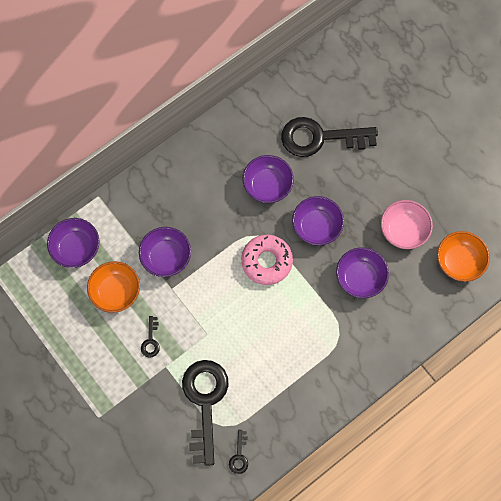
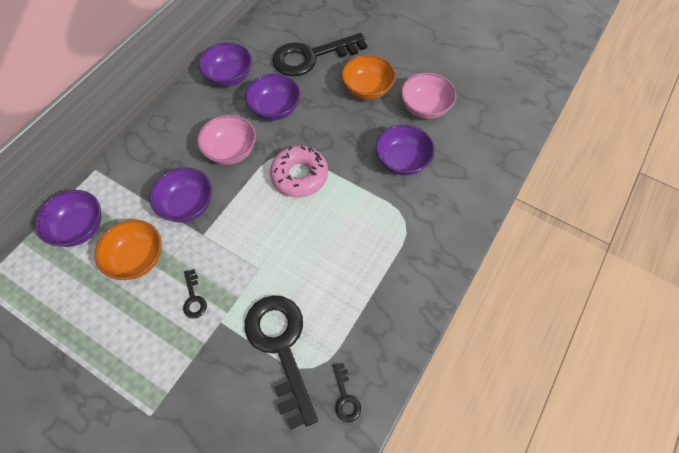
camera: 20 degrees left, 10 degrees down
purple bowl [292,196,344,246] -> purple bowl moved to [198,42,252,86]
orange bowl [437,231,490,282] -> orange bowl moved to [342,55,396,100]
none -> pink bowl [197,115,256,165]

